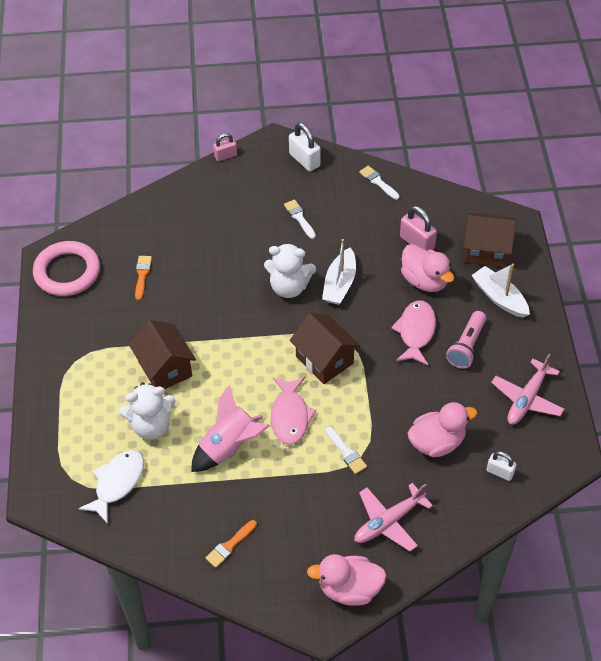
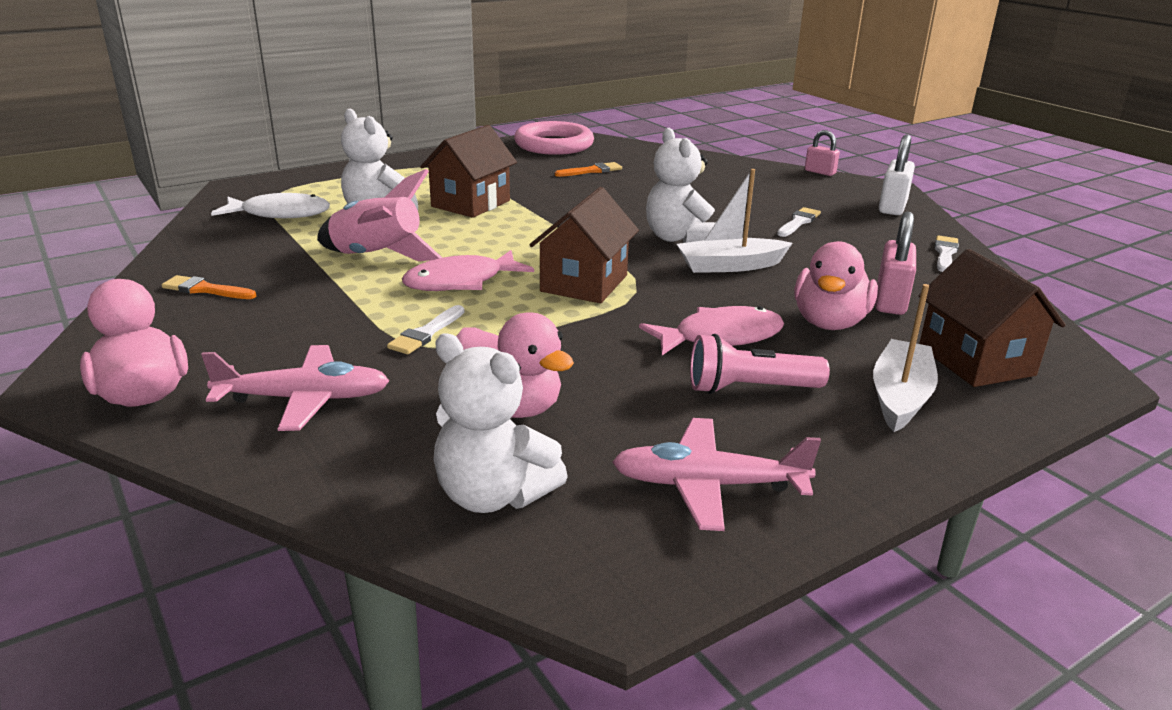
camera: 60 degrees right, 25 degrees down
pink plane [354,483,433,551] -> pink plane turned 150 degrees clockwise [201,345,389,431]
white padlock [487,451,516,481] -> white teddy bear [434,333,568,513]

